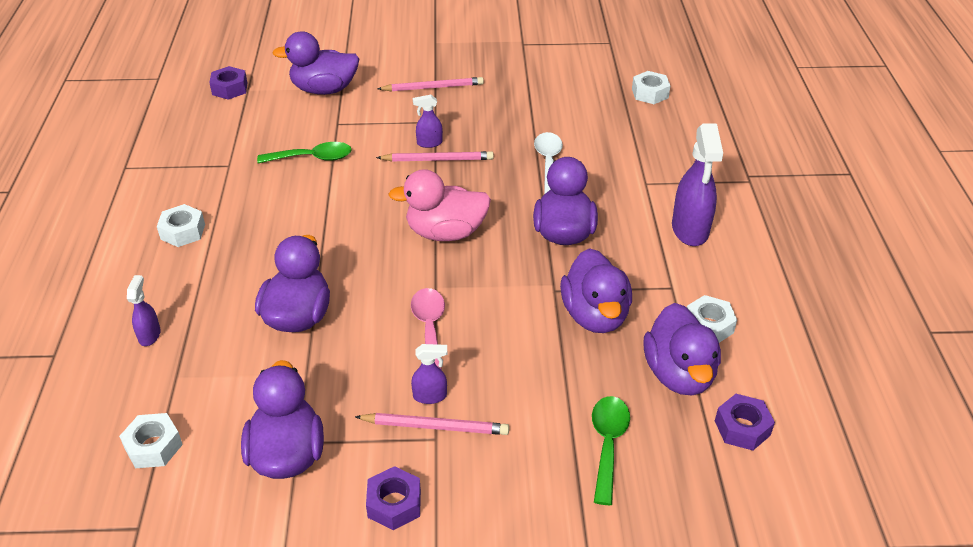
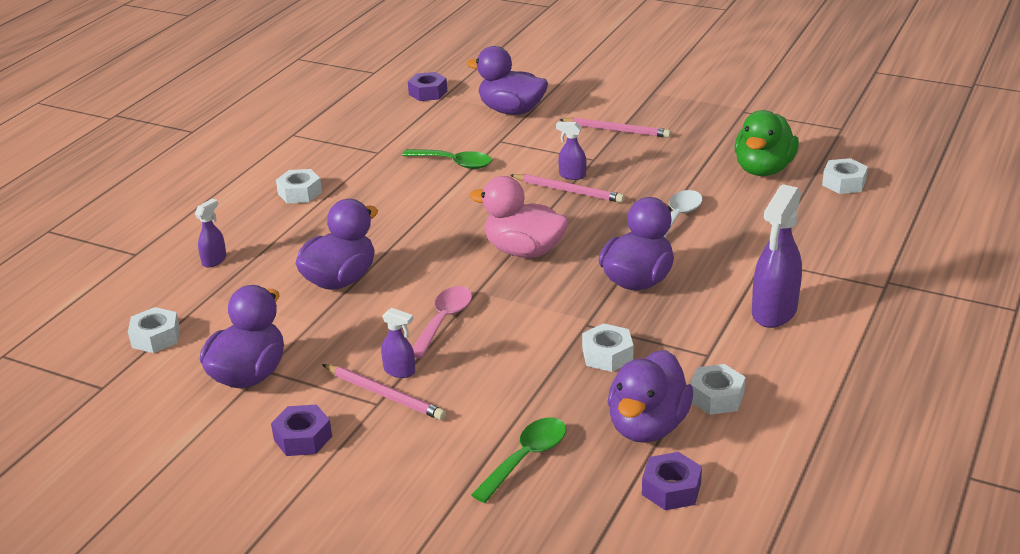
camera: 30 degrees right, 10 degrees down
purple duck [560,248,632,333] -> white nut [582,323,634,372]
none -> green duck [735,110,799,176]

